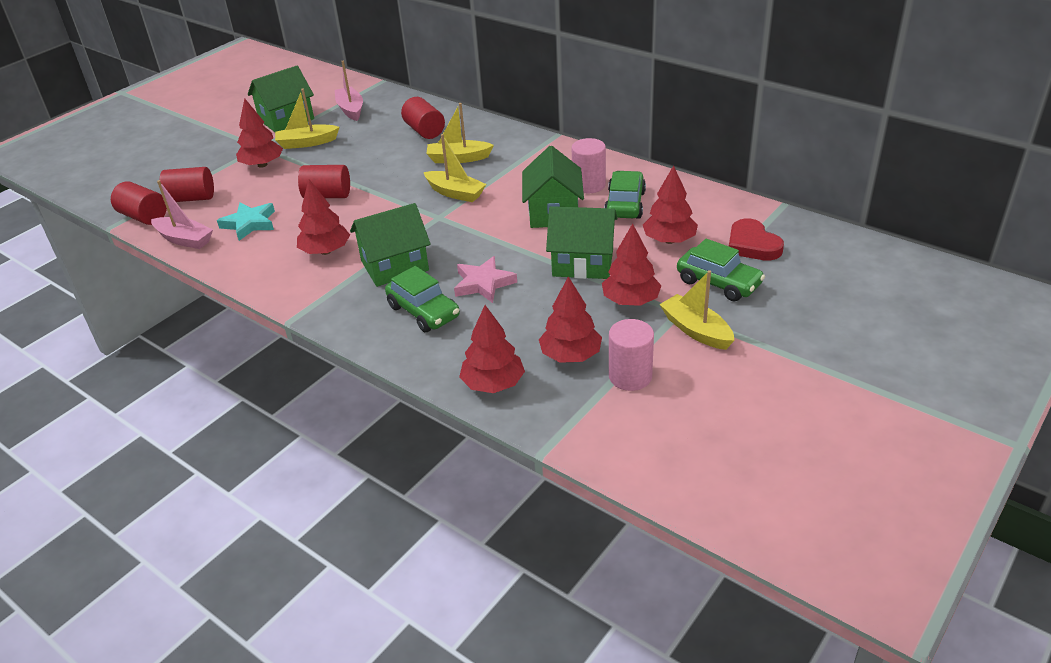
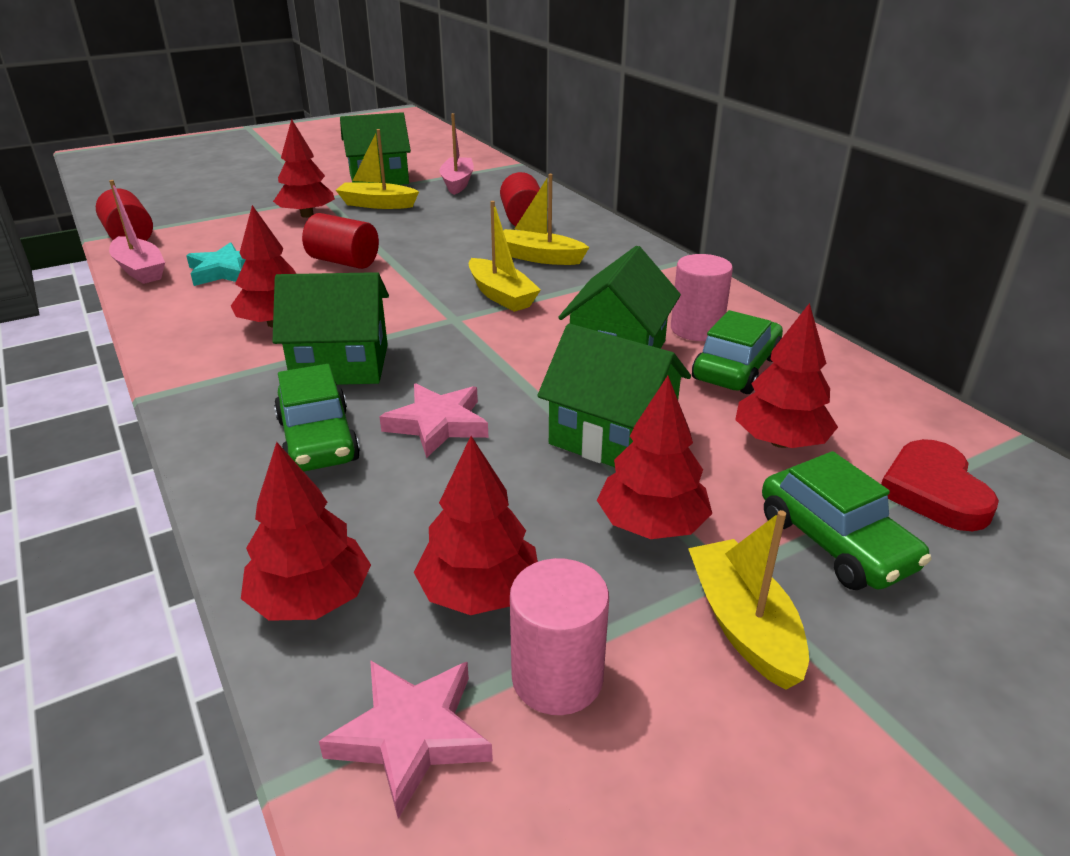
camera: 20 degrees right, 5 degrees down
red cylinder [160,167,214,202] -> none
none -> pink star [319,660,493,819]

